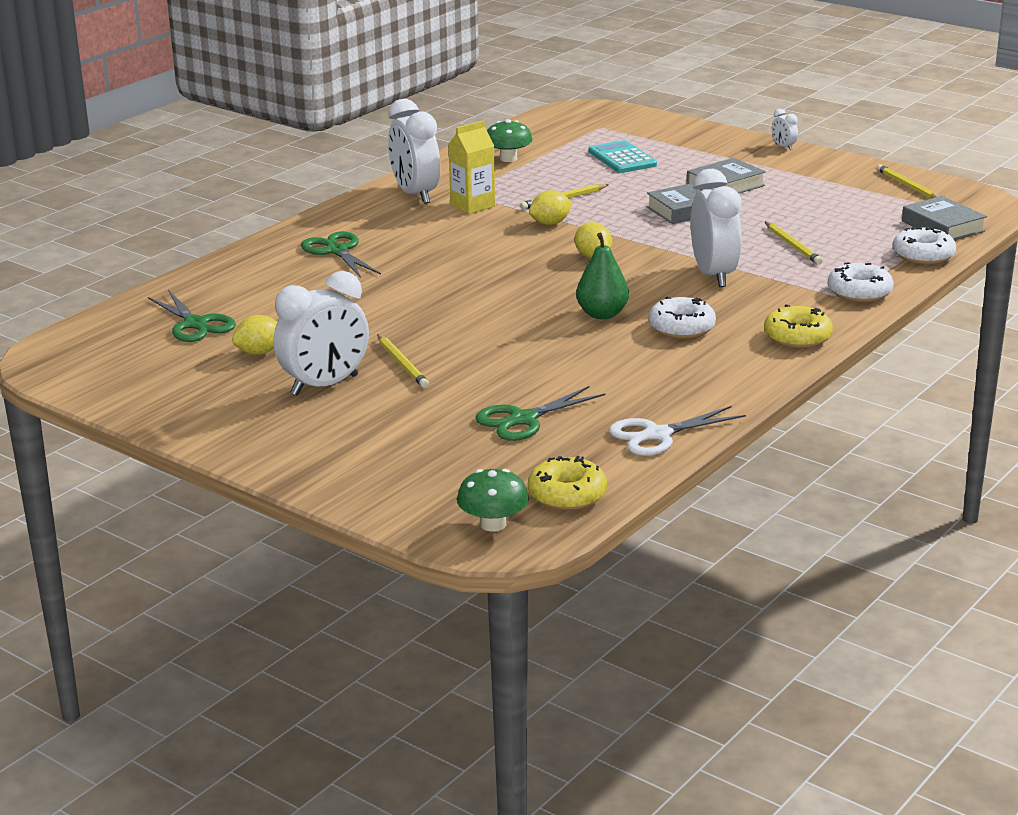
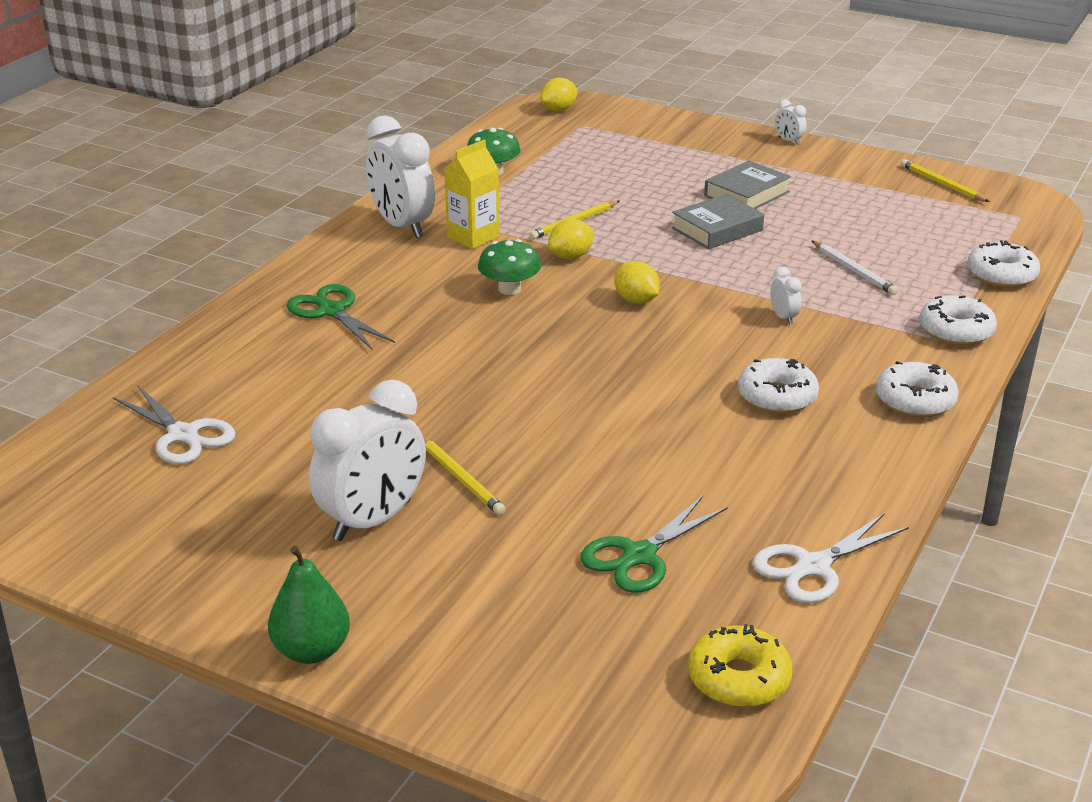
camera: 10 degrees left, 5 degrees up
green scissors [148,290,236,342] -> white scissors [113,385,235,464]
yellow lemon [232,315,277,355] -> yellow lemon moved to [540,78,577,111]
green mushroom [457,469,529,532] -> green mushroom moved to [478,239,541,295]
green pear [576,233,629,319] -> green pear moved to [268,546,350,664]
turquoise calculator [588,140,657,173] -> none
white clock [691,169,742,287] -> white clock [770,267,802,325], size x0.42
yellow donut [764,304,833,348] -> white donut [876,361,959,418]
yellow pencil [765,221,823,265] -> white pencil [812,241,898,295]
grey book [902,196,987,240] -> none

